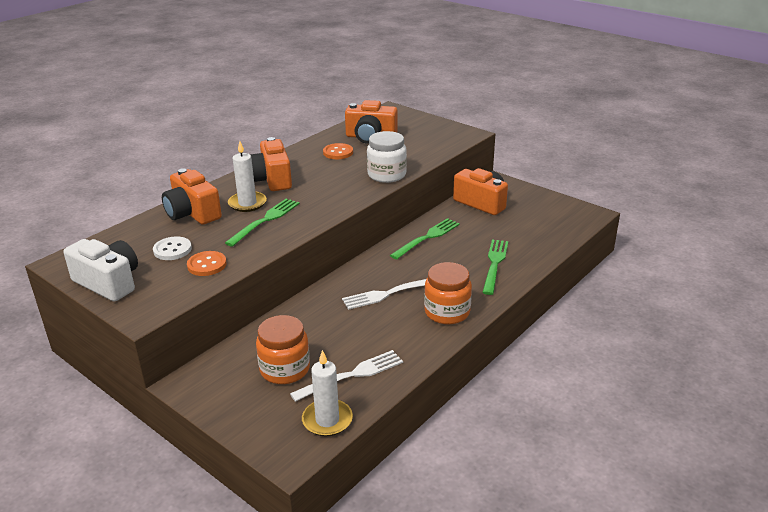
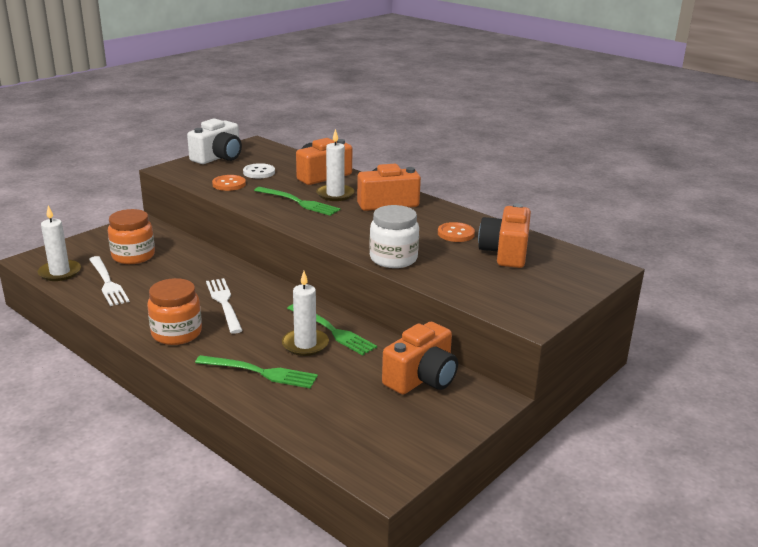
camera: 90 degrees right, 5 degrees down
none -> white candle [282,271,329,356]

